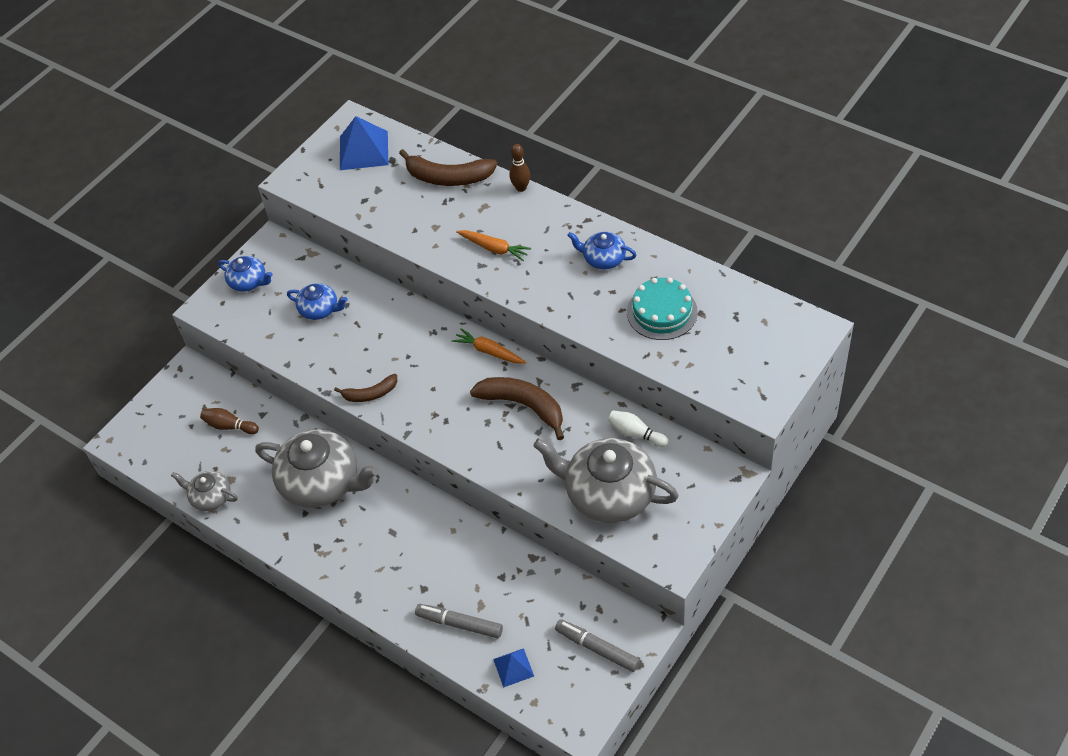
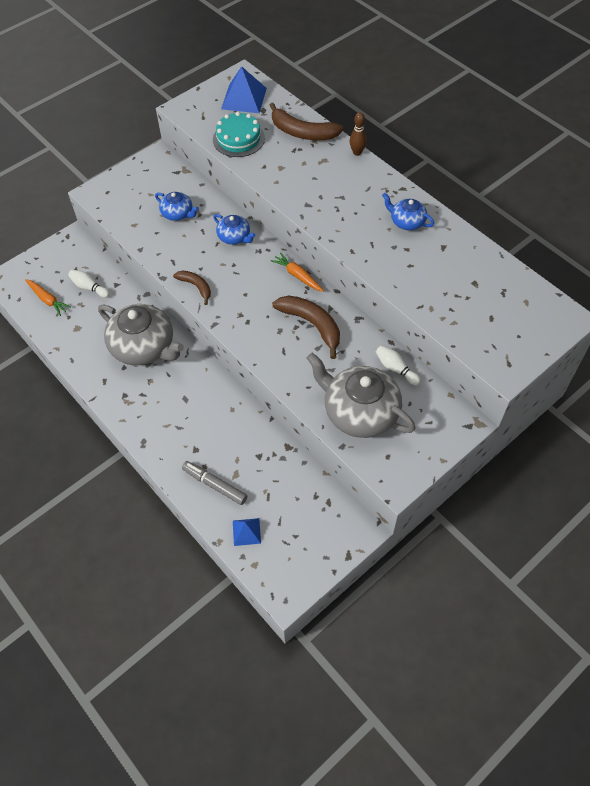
camera: 10 degrees right, 5 degrees up
grey teapot [171,471,238,511] -> none
brown bowling pin [200,408,259,434] -> white bowling pin [68,270,110,298]
blue teapot [218,256,273,292] -> blue teapot moved to [214,214,256,245]
brown banana [334,374,397,402] -> brown banana turned 135 degrees counterclockwise [173,271,211,305]
orange carrot [456,230,531,261] -> orange carrot moved to [25,279,71,316]
grey marker [555,619,640,672] -> none
turquoise cake [627,277,698,340] -> turquoise cake moved to [213,112,265,157]

